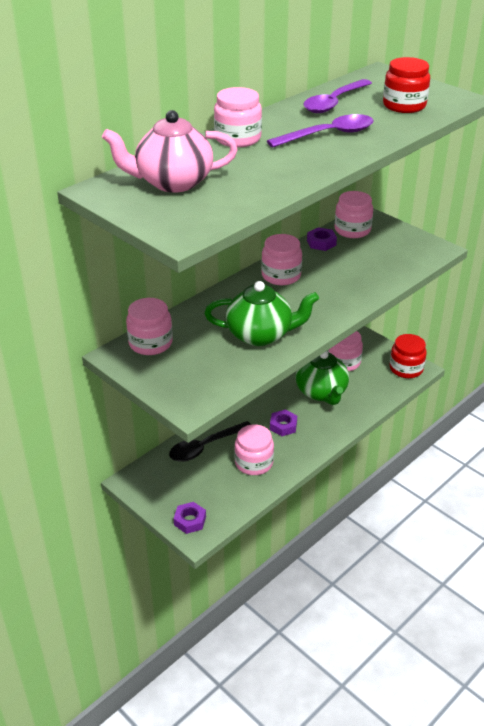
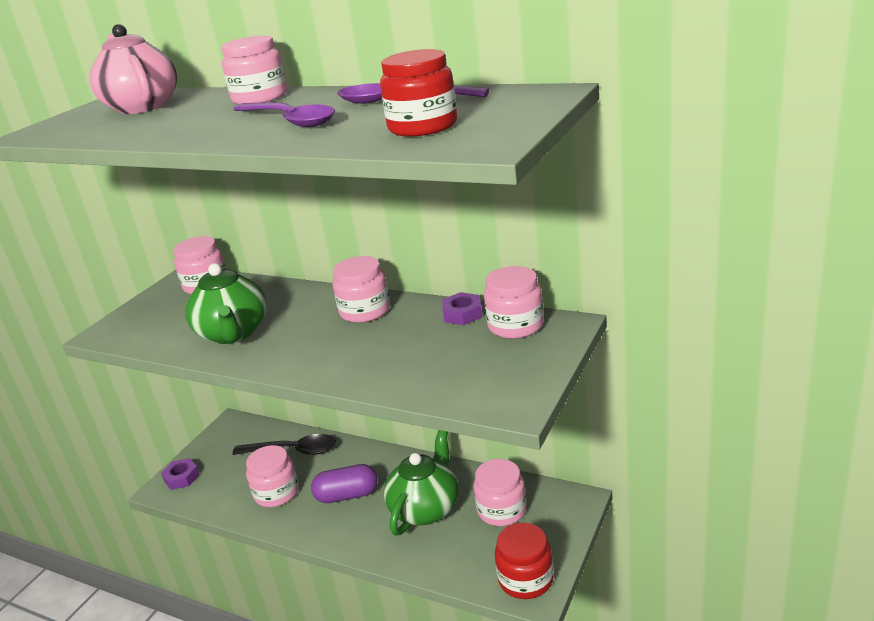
camera: 75 degrees right, 10 degrees down
black spoon [169,421,251,462] -> black spoon turned 150 degrees clockwise [232,434,336,455]
purple nut [270,410,297,436] -> purple capsule [311,464,378,503]
green teapot [296,351,349,405] -> green teapot turned 150 degrees clockwise [384,430,459,535]

